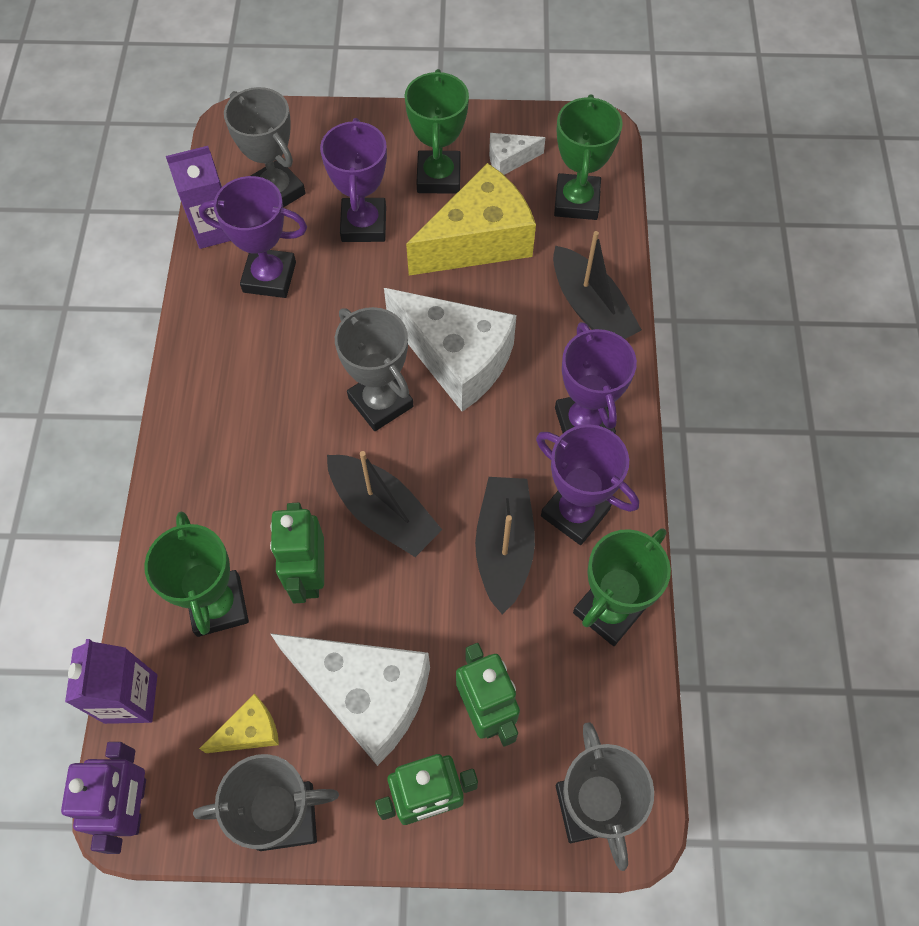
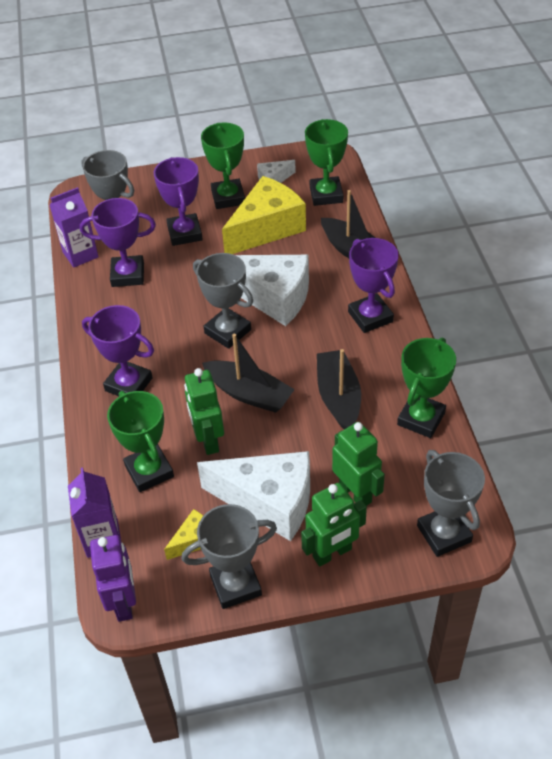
camera: 10 degrees left, 15 degrees down
purple trophy [536,424,639,545] -> purple trophy moved to [82,305,154,396]

